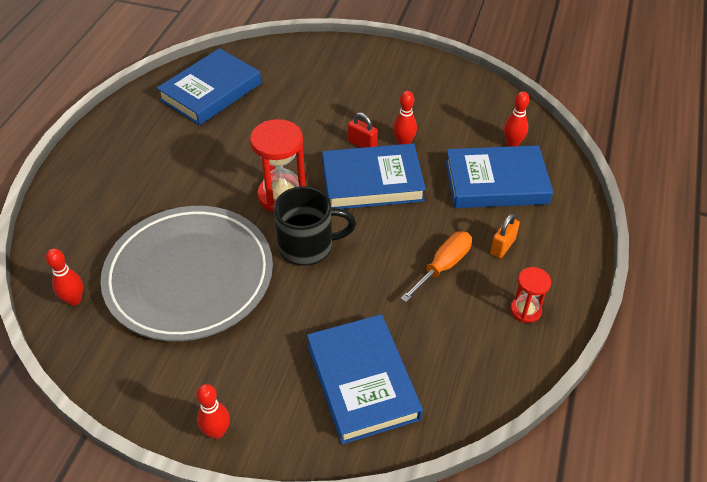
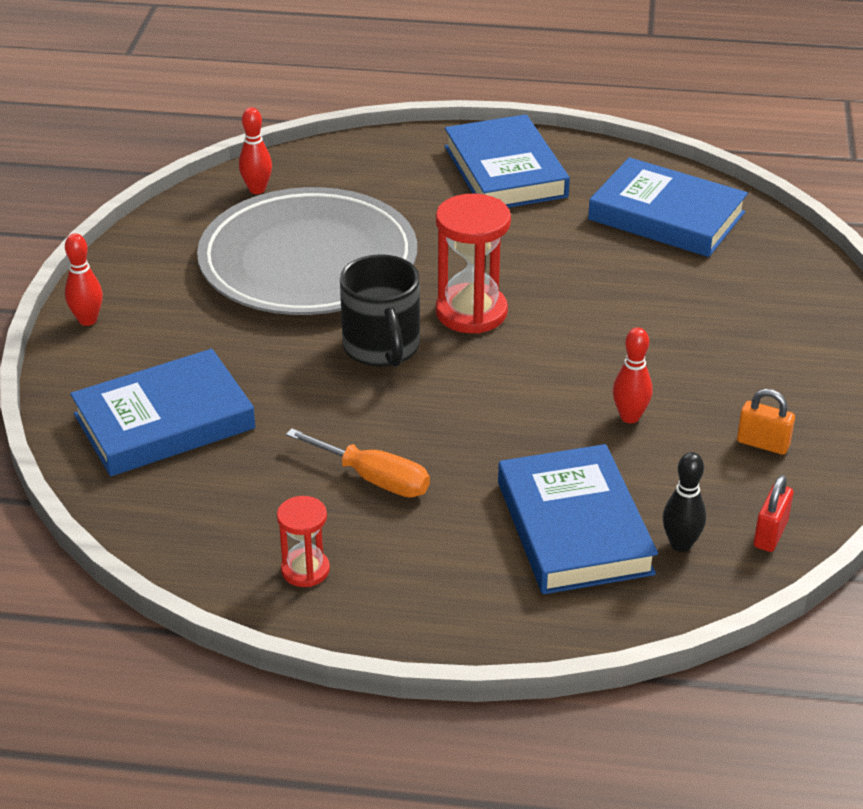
camera: 80 degrees right, 10 degrees down
blue book [322,143,426,209] -> blue book moved to [445,114,570,208]
red padlock [348,112,378,148] -> red padlock moved to [754,475,794,552]
orange padlock [490,213,520,258] -> orange padlock moved to [737,389,795,455]
red bowling pin [504,91,530,147] -> black bowling pin [662,452,706,552]

